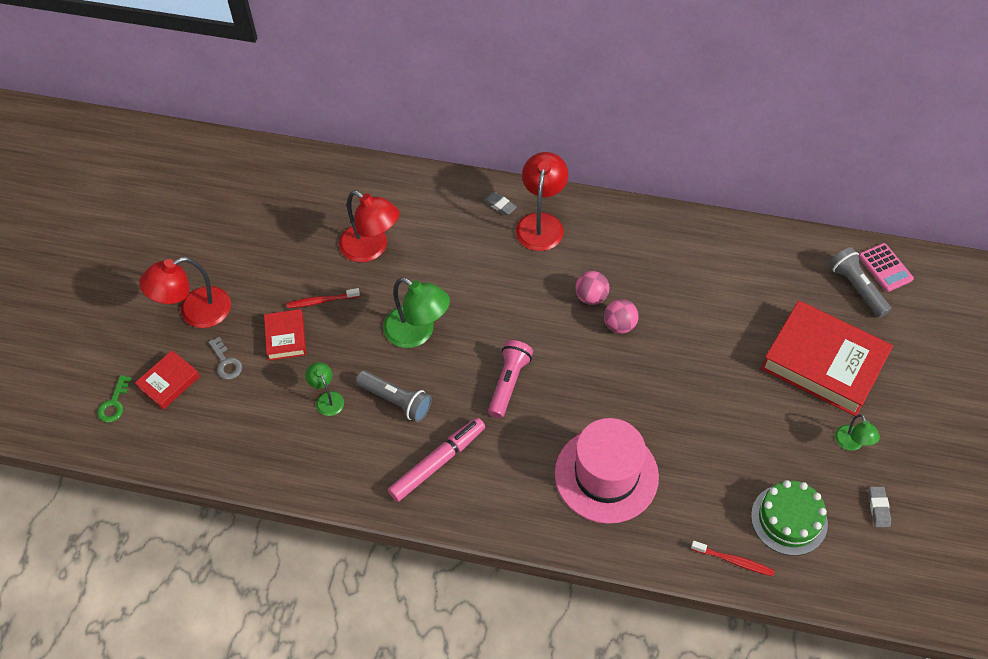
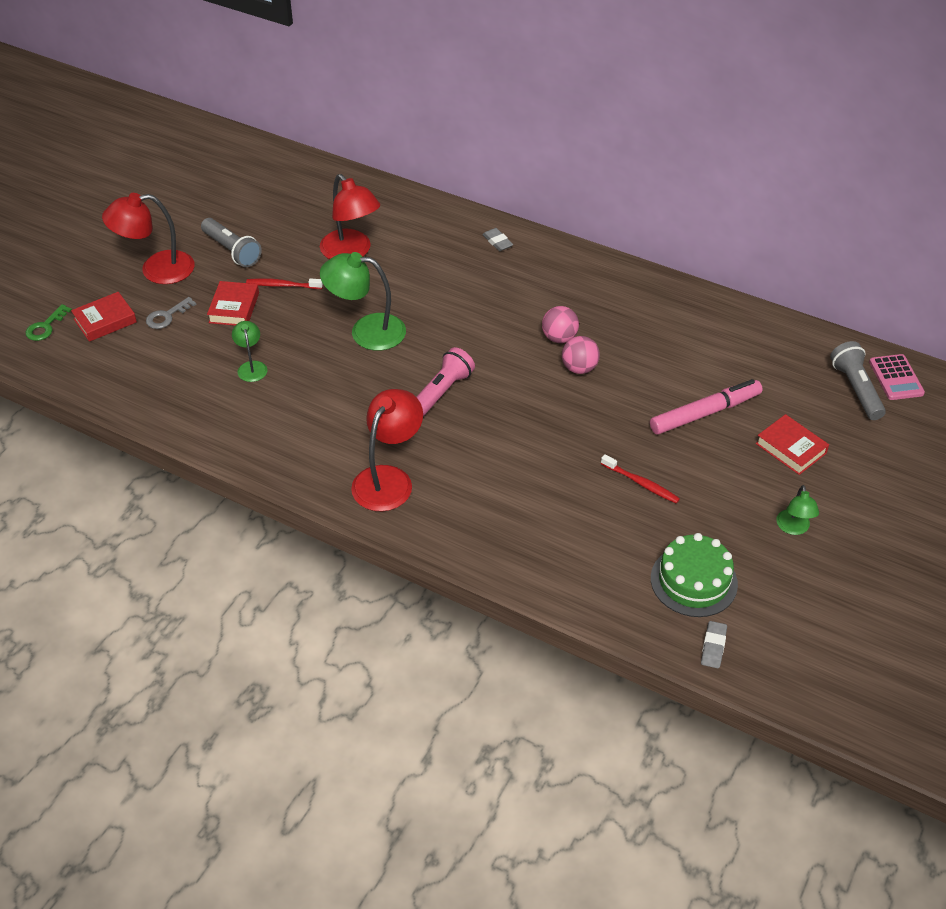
camera: 15 degrees right, 10 degrees down
grey key [208,337,242,380] -> grey key turned 60 degrees clockwise [146,297,196,329]
grey flashlight [356,370,432,422] -> grey flashlight moved to [201,218,262,267]
green lamp [383,277,450,348] -> green lamp turned 135 degrees clockwise [320,252,406,351]
pink marker [388,418,485,502] -> pink marker moved to [650,379,763,435]
red lamp [516,152,568,251] -> red lamp moved to [351,389,423,511]
pink hat [555,418,659,524] -> none
red toothbrush [691,541,775,576] -> red toothbrush moved to [601,454,680,504]
red book [761,300,893,416] -> red book [756,414,829,475], size x0.48
grey eraser [868,486,891,527] -> grey eraser moved to [701,621,727,668]

